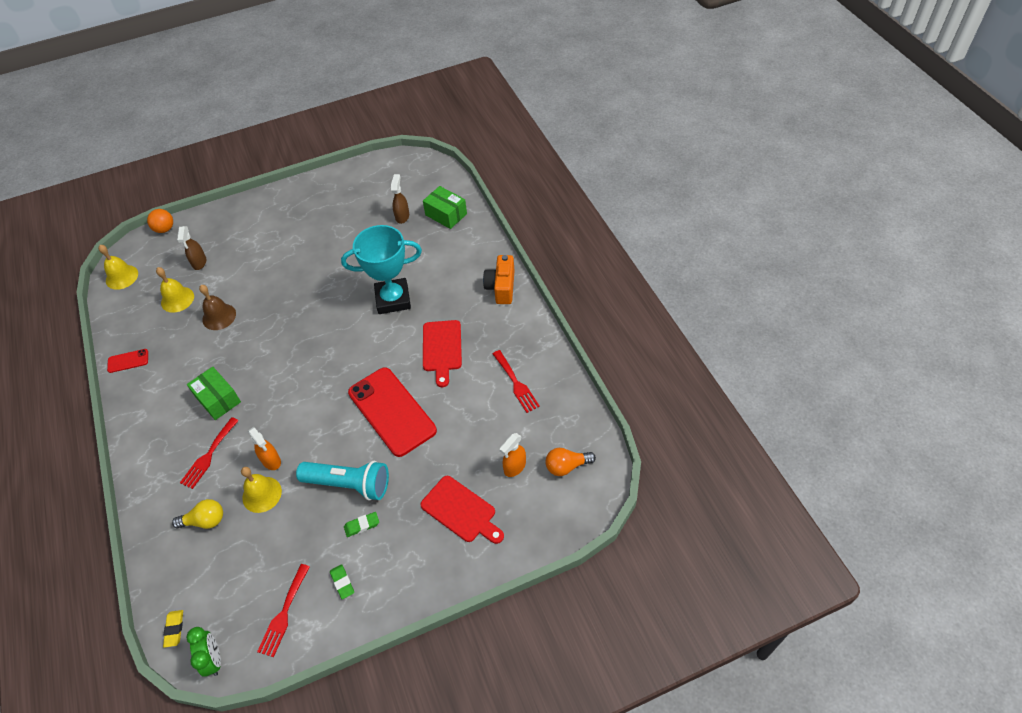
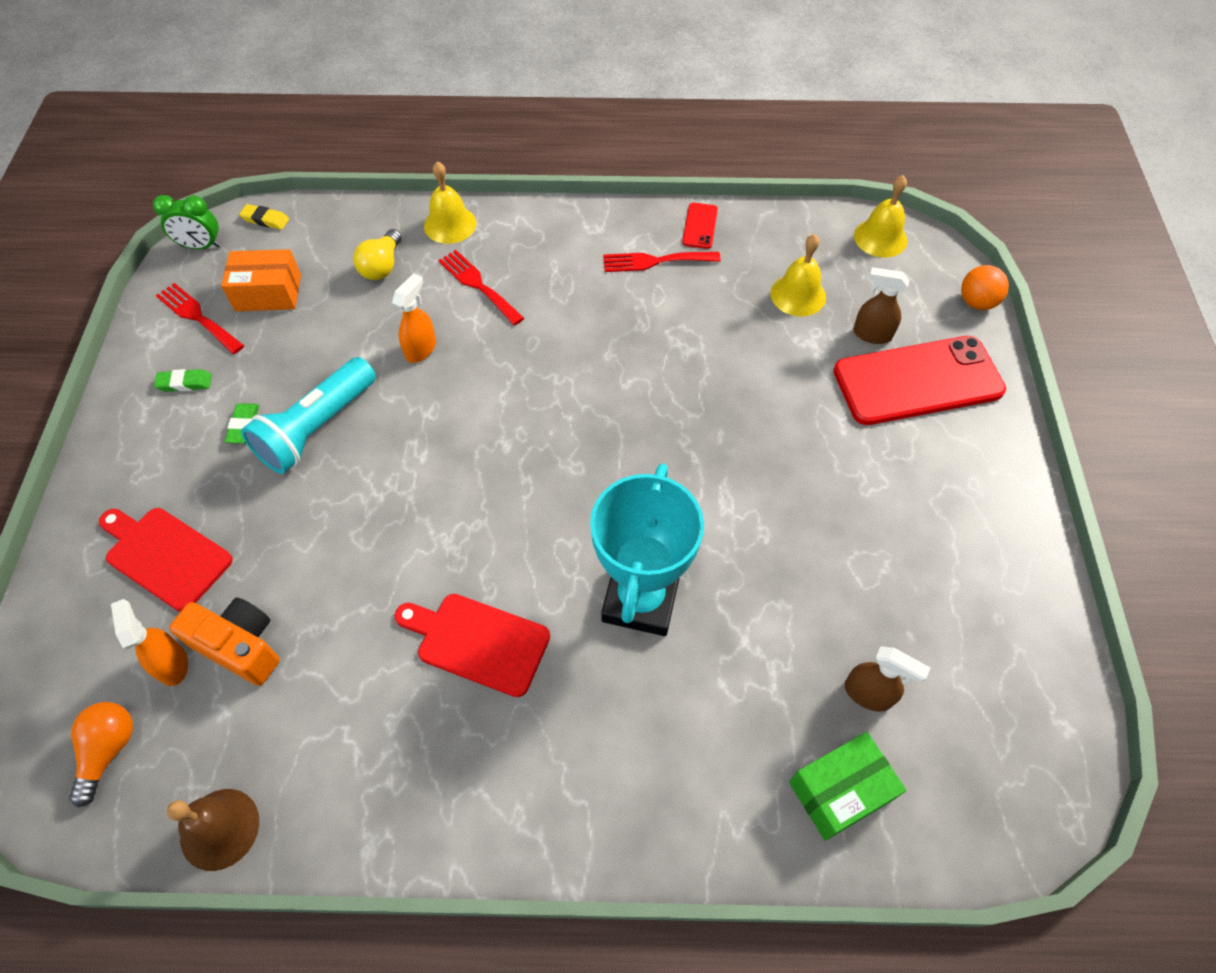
camera: 110 degrees right, 5 degrees up
green box [187,367,241,420] -> none
brown bell [199,285,236,330] -> brown bell moved to [167,789,259,871]
yellow bell [241,467,282,513] -> yellow bell moved to [424,161,476,244]
orange spray bottle [248,427,281,470] -> orange spray bottle turned 135 degrees clockwise [392,273,436,363]
red phone [348,367,437,457] -> red phone moved to [834,336,1006,425]
red cutting board [420,476,504,544] -> red cutting board turned 60 degrees clockwise [99,508,233,612]
orange camera [483,255,514,304] -> orange camera moved to [169,597,280,686]
red fork [493,350,540,413] -> red fork moved to [603,252,721,272]
none -> orange box [221,249,301,311]

